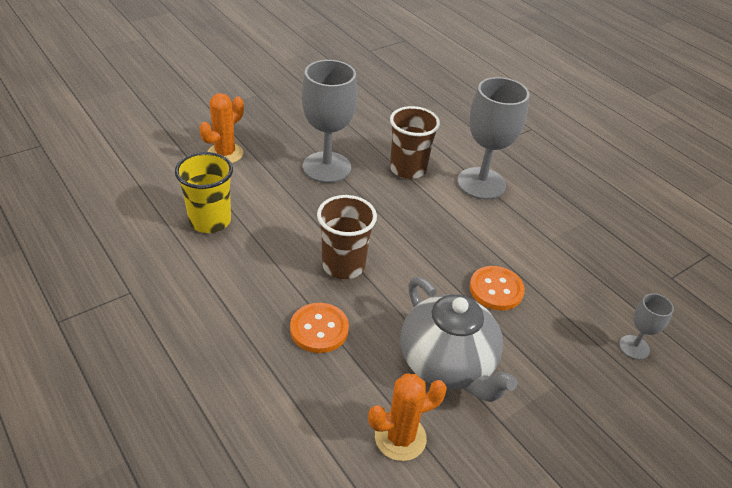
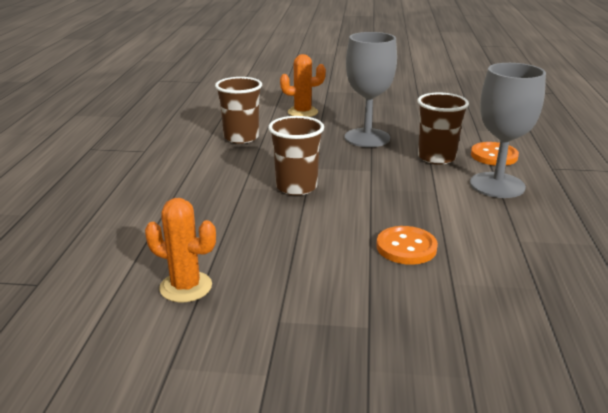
camera: 45 degrees right, 15 degrees down
yellow cup [175,152,233,233] -> brown cup [215,77,262,144]
orange button [290,303,349,353] -> orange button moved to [471,142,519,166]
grey teapot [401,277,517,402] -> none
grey goblet [619,293,674,360] -> none

